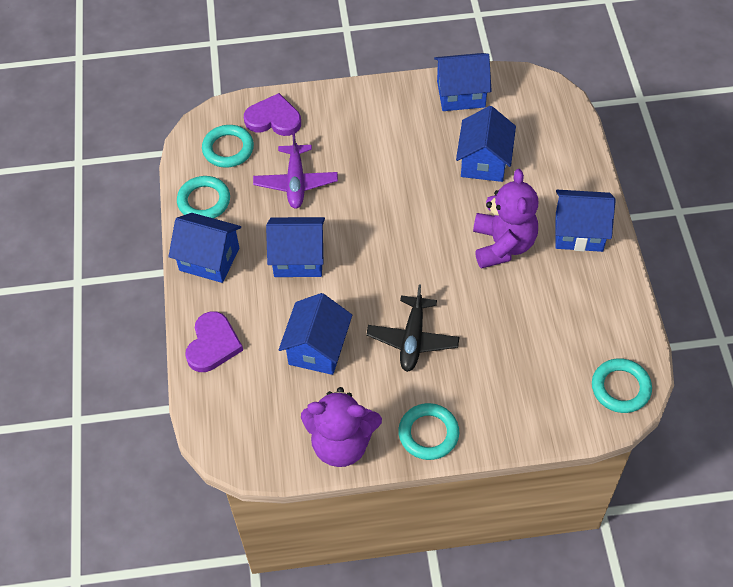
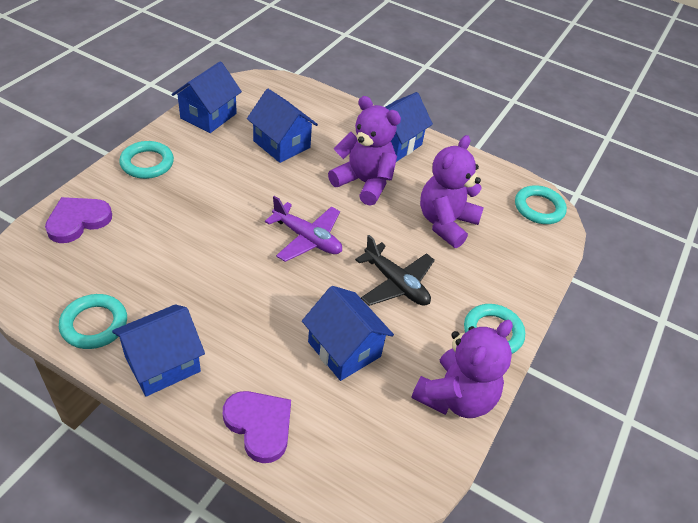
camera: 60 degrees left, 10 degrees down
turquoise ring [202,125,254,168] -> turquoise ring moved to [119,141,174,179]
purple plane [253,132,338,209] -> purple plane moved to [265,196,342,262]
blue house [266,217,325,277] -> none
none -> purple teddy bear [420,135,484,248]

